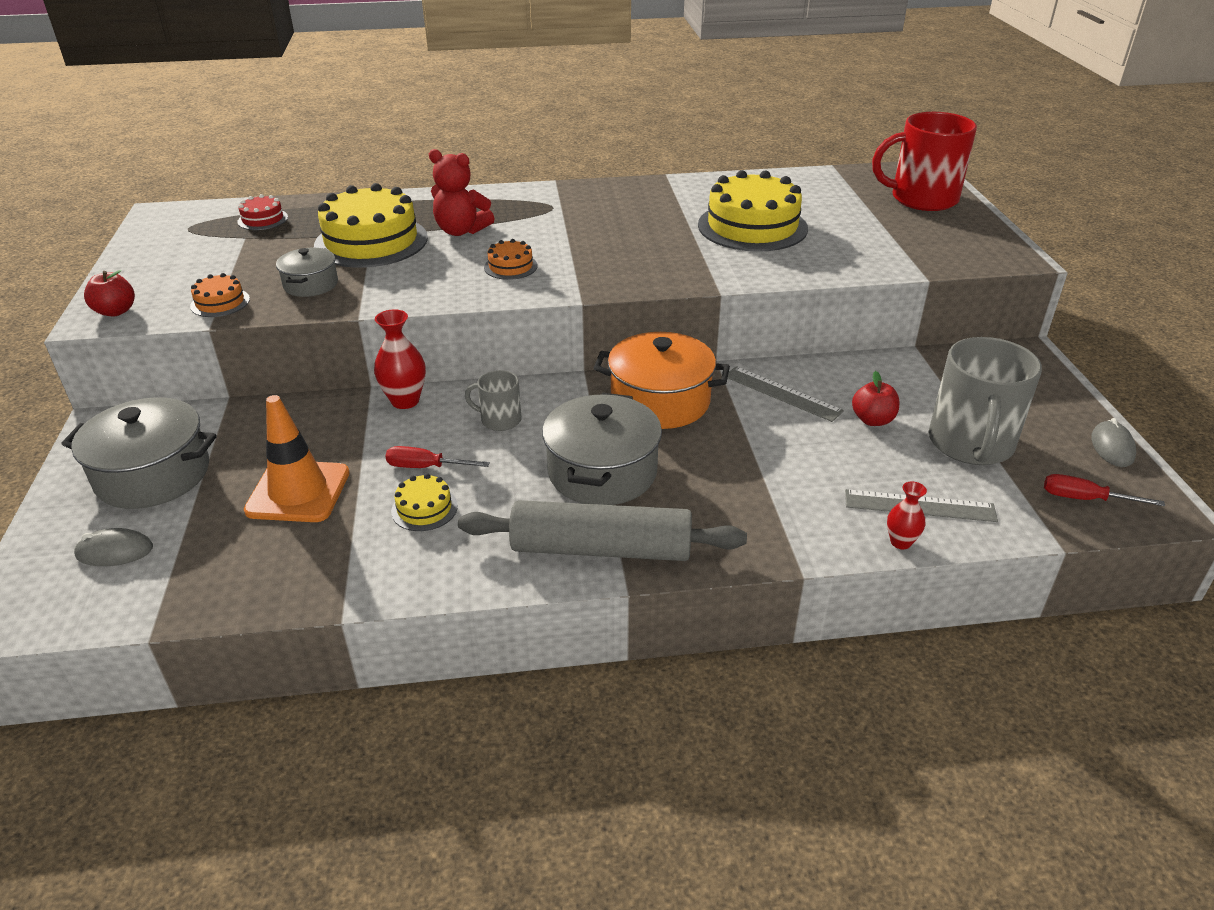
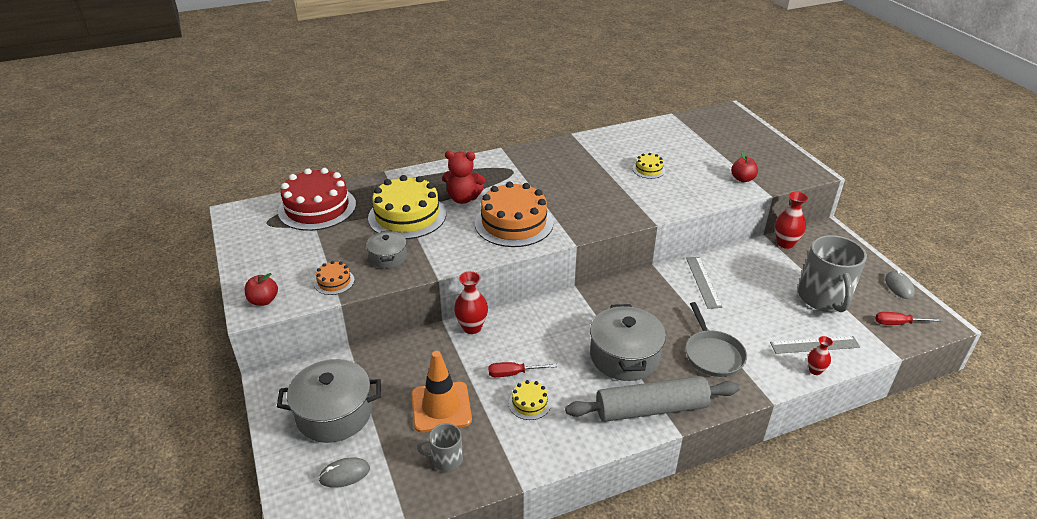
camera: 15 degrees left, 0 degrees up
red cake [237,194,288,230] -> red cake [278,168,356,231], size x2.19
grey mug [465,370,522,431] -> grey mug moved to [417,423,463,471]
orange cake [484,239,538,280] -> orange cake [475,182,553,247], size x2.19
orange pot [594,332,730,429] -> none
yellow cake [698,170,808,252] -> yellow cake [633,153,665,179], size x0.46
grey ruler [728,366,844,422] -> grey ruler turned 60 degrees clockwise [686,257,722,309]
red apple [852,371,899,426] -> red apple moved to [731,152,758,182]
red mug [872,112,977,211] -> none
none -> grey pan [686,302,747,377]
none -> red vase [775,192,808,249]

